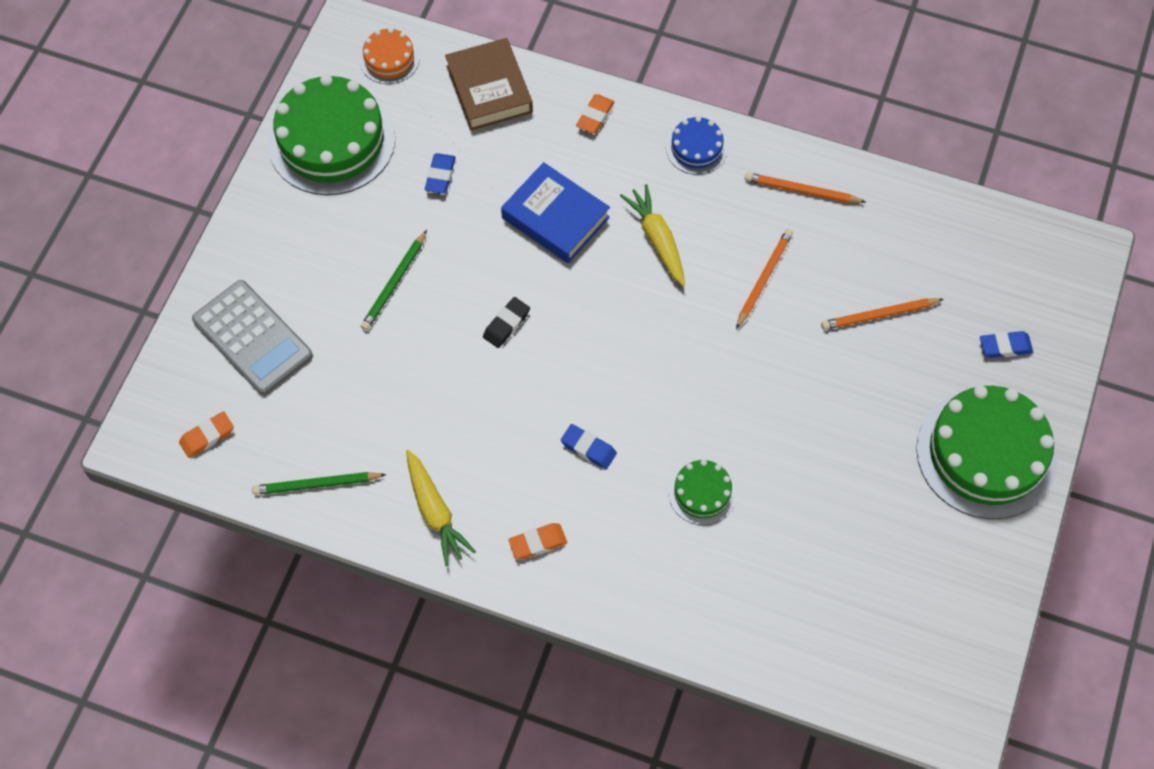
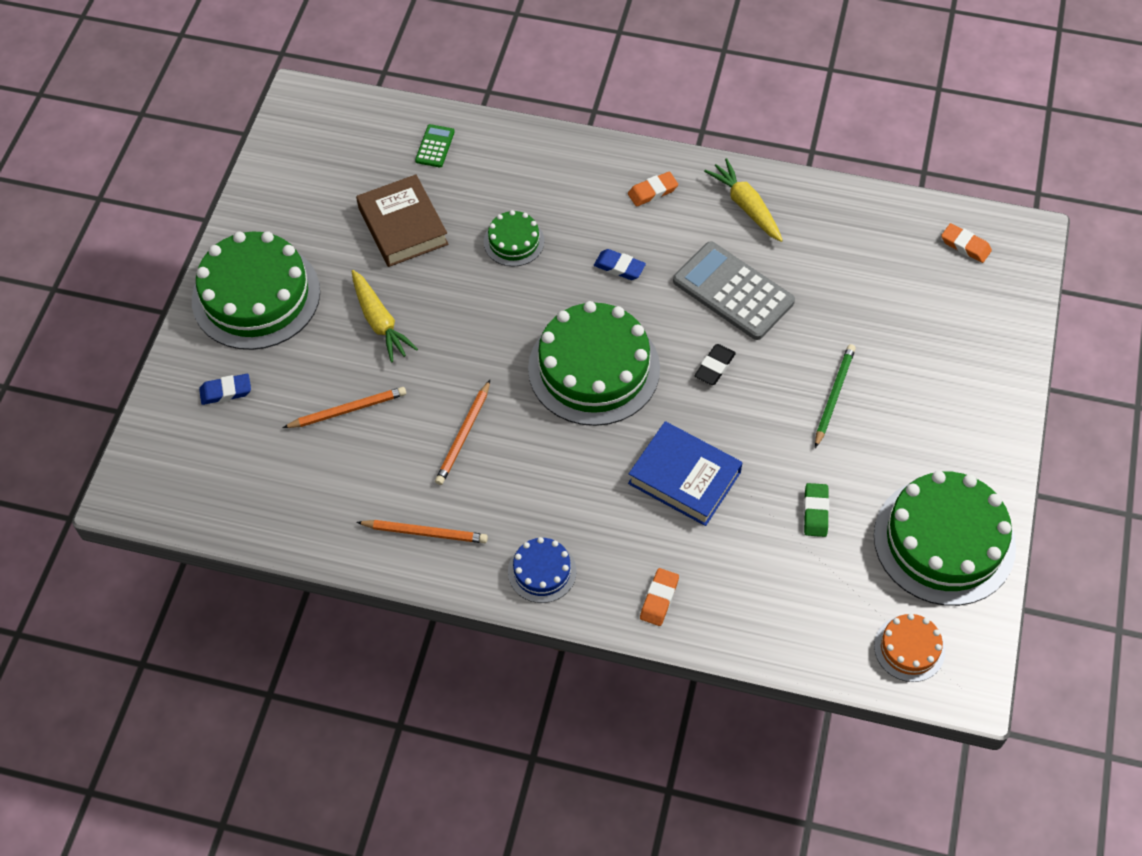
camera: 175 degrees right, 5 degrees down
orange eraser [179,411,234,458] -> orange eraser turned 75 degrees clockwise [941,223,992,263]
grey calculator [192,280,313,395] -> grey calculator moved to [673,241,795,340]
green pencil [252,472,387,495] -> none
blue eraser [425,153,456,194] -> green eraser [804,483,829,537]
brown book [445,38,533,130] -> brown book moved to [356,174,449,267]
yellow carrot [620,184,685,286] -> yellow carrot moved to [351,270,418,363]
none -> green calculator [415,124,455,167]
none -> green cake [528,301,660,426]

